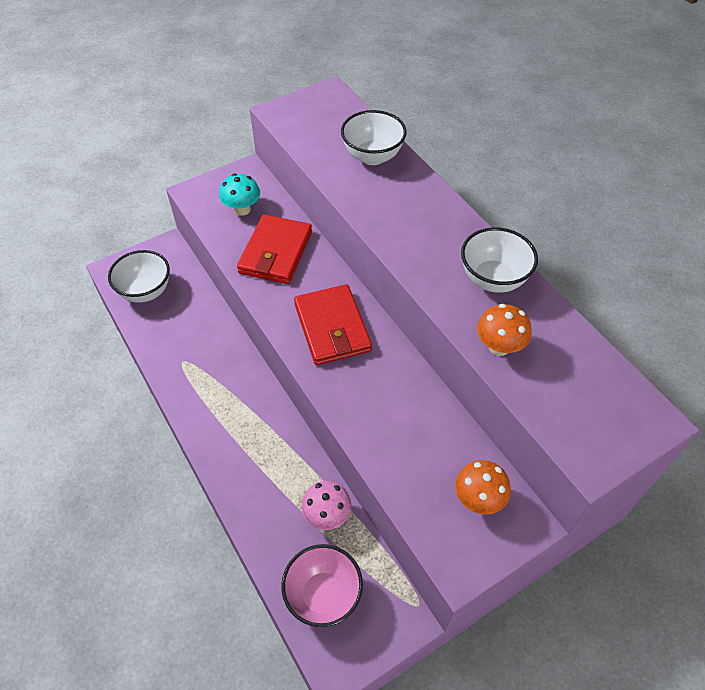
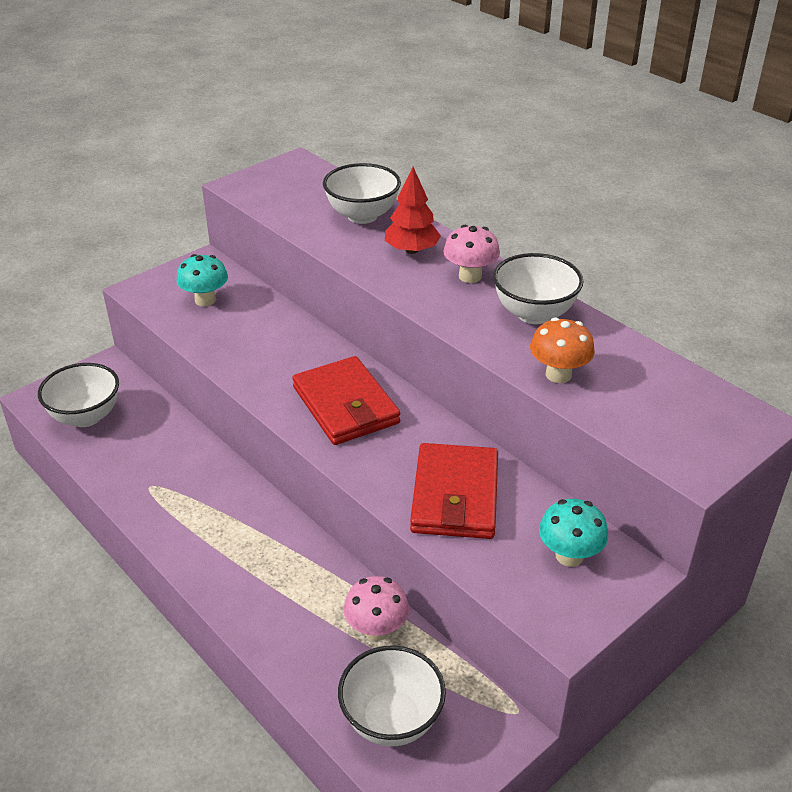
camera: 10 degrees left, 15 degrees down
red wallet [237,214,312,284] -> red wallet moved to [410,443,498,539]
pink bowl [281,544,363,627] -> white bowl [338,645,446,747]
orange mushroom [455,460,511,514] -> turquoise mushroom [539,499,608,567]
none -> red tree [385,167,441,254]
none -> pink mushroom [443,225,500,283]

